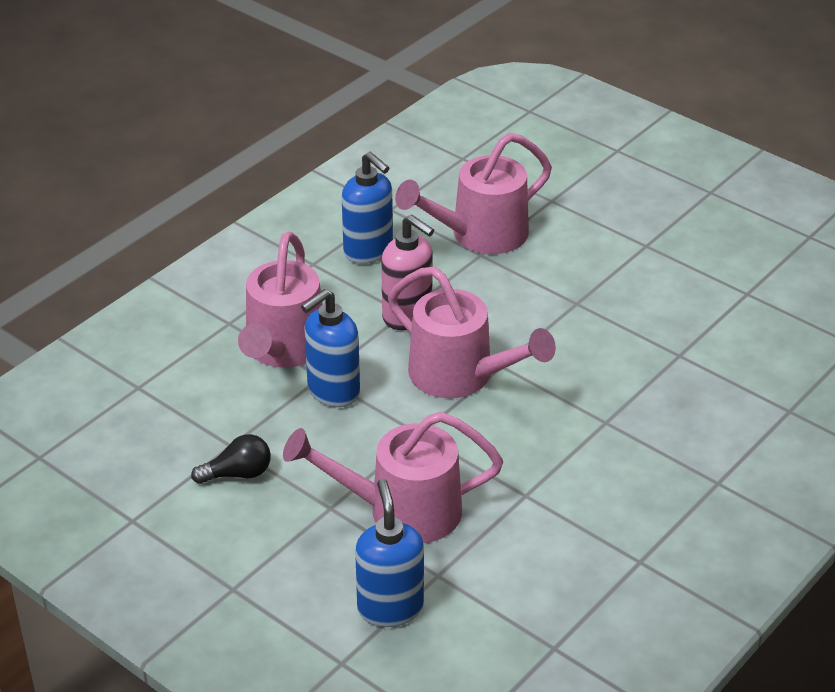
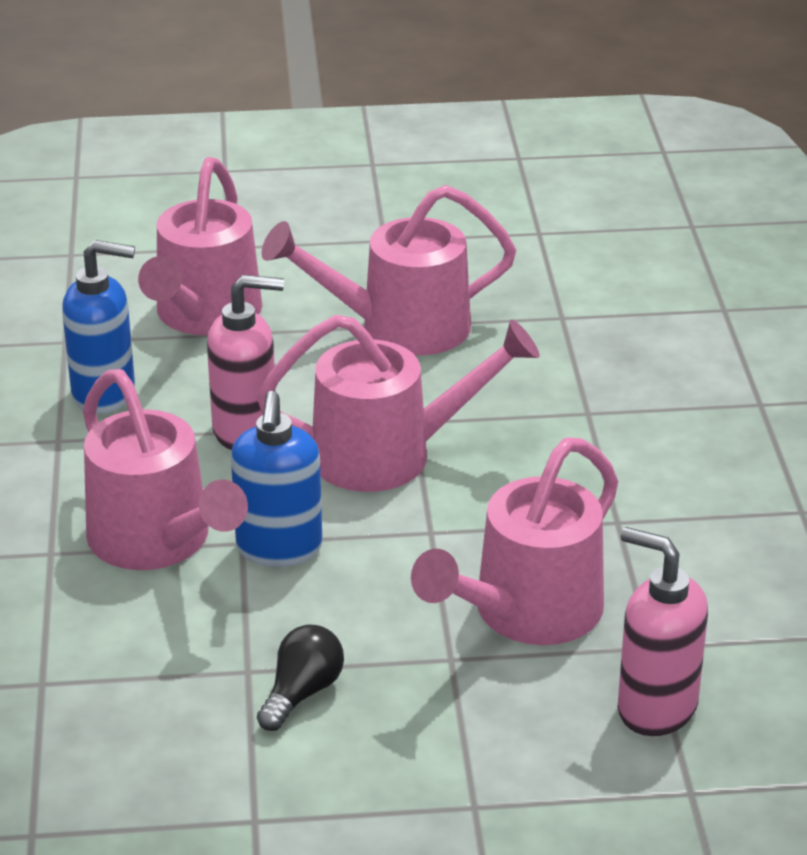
camera: 45 degrees left, 5 degrees down
blue soap dispenser [355,479,424,627] -> pink soap dispenser [618,527,708,736]
none -> pink watering can [262,185,516,356]

